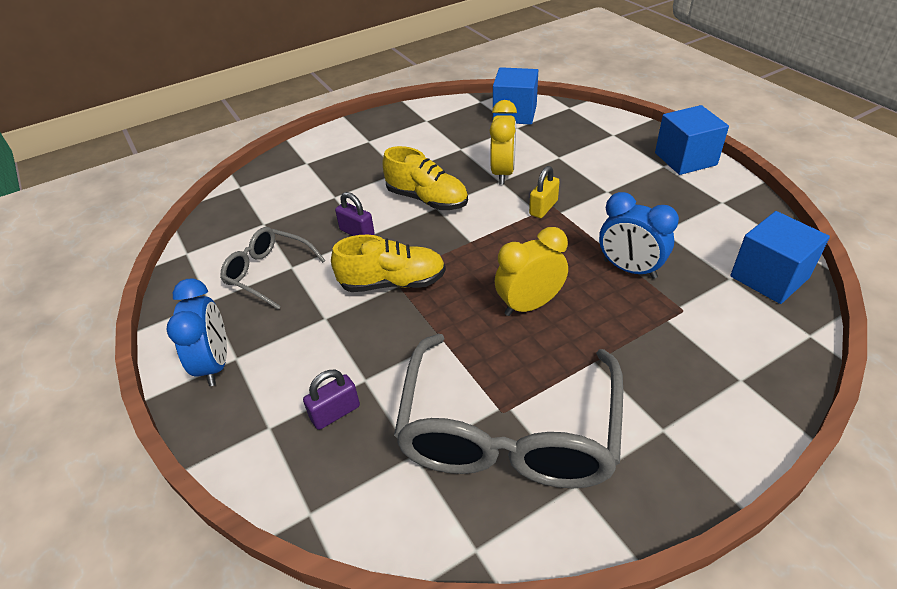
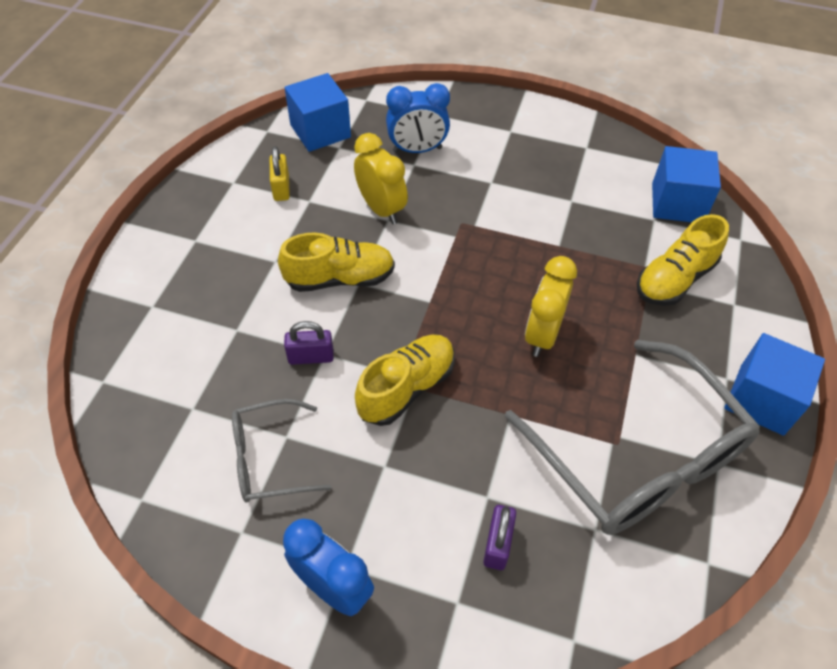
camera: 45 degrees left, 10 degrees up
yellow padlock [529,166,560,218] -> yellow padlock moved to [270,146,290,201]
blue clock [599,192,679,279] -> blue clock moved to [386,83,450,153]
blue cube [655,105,729,175] -> blue cube moved to [724,333,825,436]
none -> yellow shoe [637,214,729,306]

